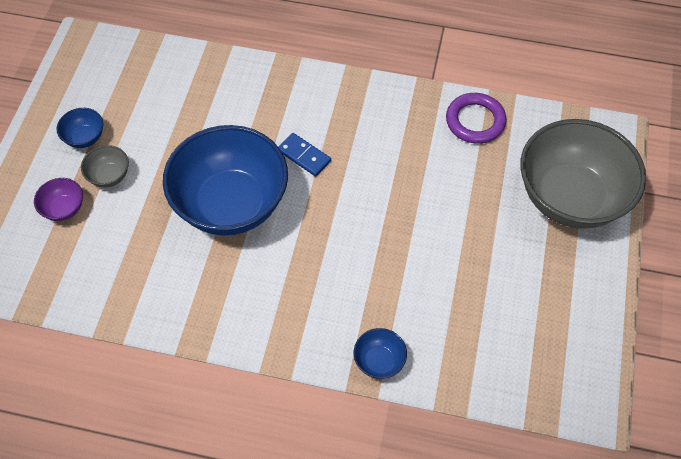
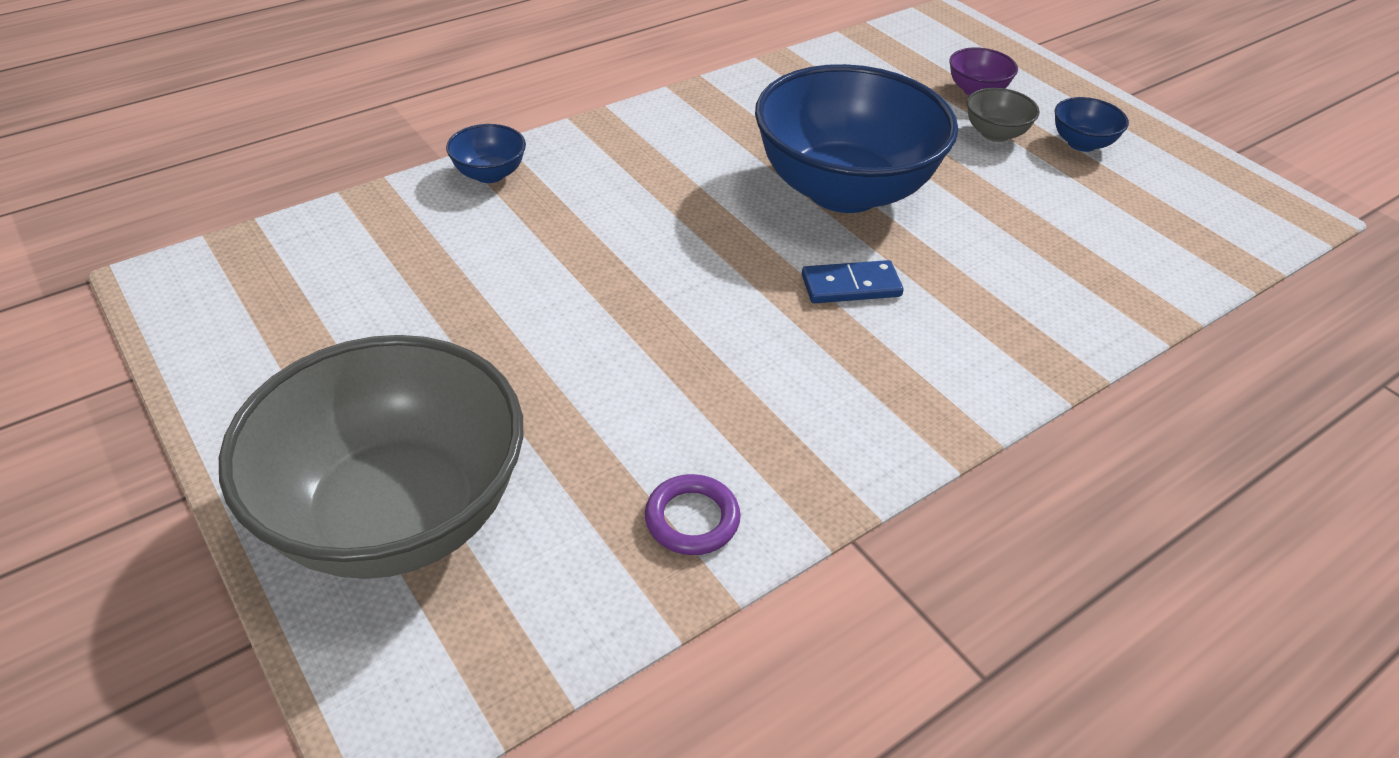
camera: 130 degrees right, 15 degrees down
purple ring [446,93,507,144] -> purple ring [645,474,741,555], size x0.67

